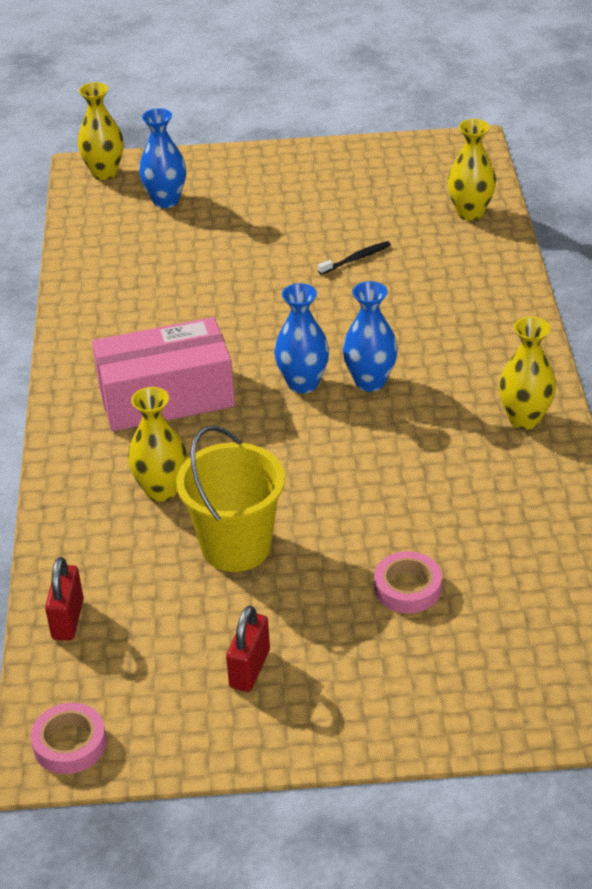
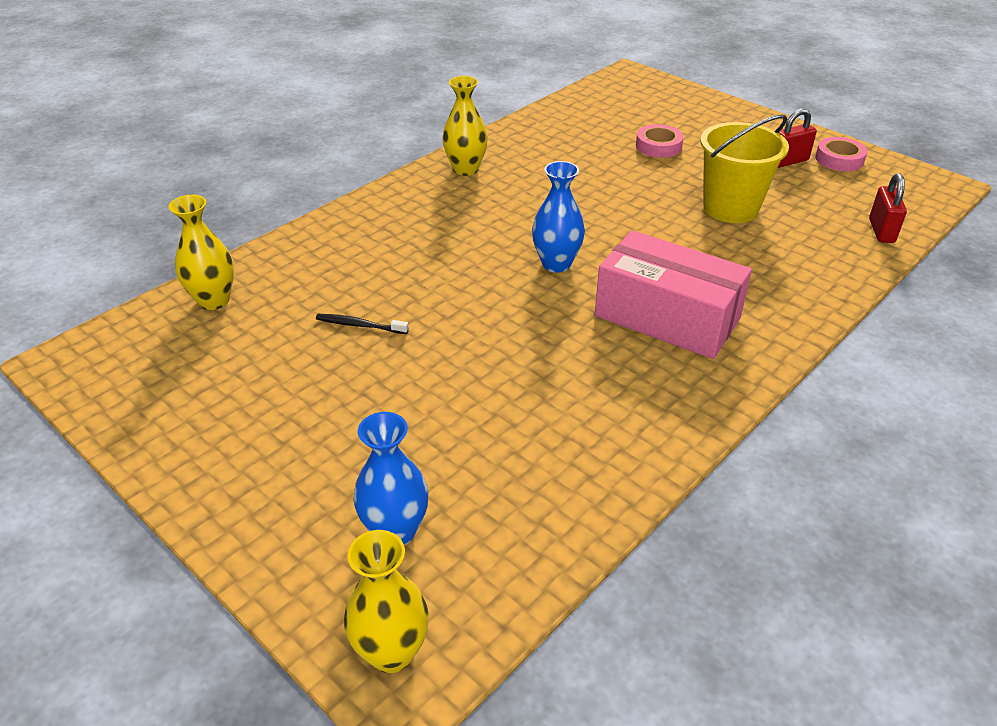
camera: 135 degrees left, 0 degrees up
pink tape [31,703,107,774] -> pink tape moved to [815,137,867,171]
red padlock [45,557,84,640] -> red padlock turned 45 degrees counterclockwise [869,173,907,243]
yellow vase [128,387,187,502] -> none
blue vase [343,281,398,392] -> none

